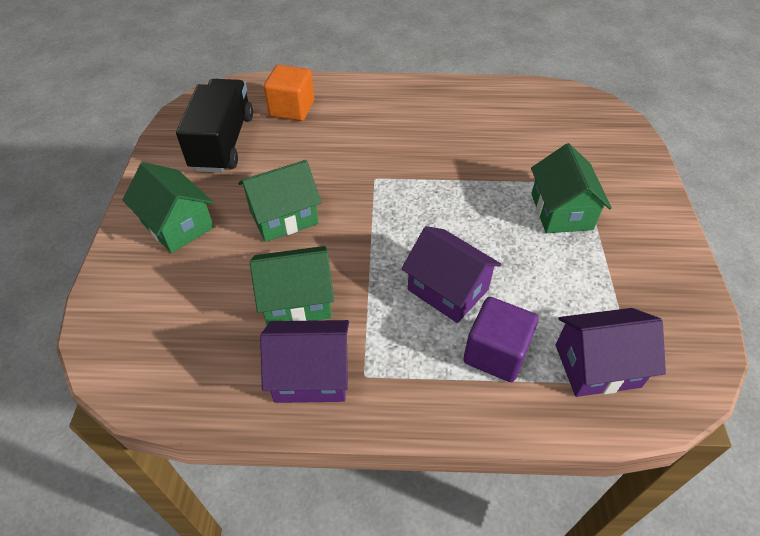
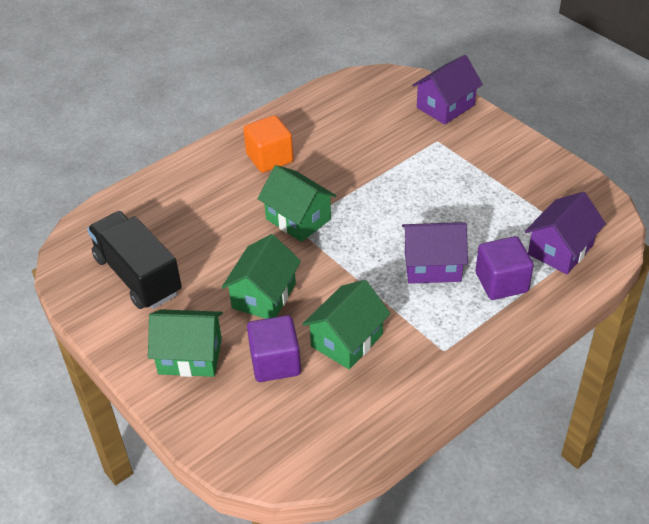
camera: 40 degrees left, 5 degrees down
purple house [260,320,349,403] -> purple house moved to [412,55,483,125]
orange cube [264,65,314,121] -> orange cube moved to [243,115,293,173]
green house [531,143,612,233] -> green house moved to [257,165,336,242]
none -> purple cube [247,315,301,382]

